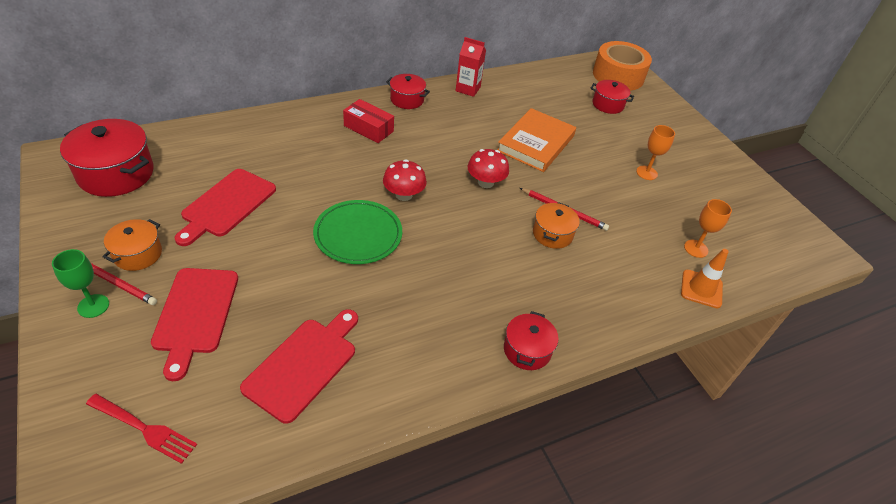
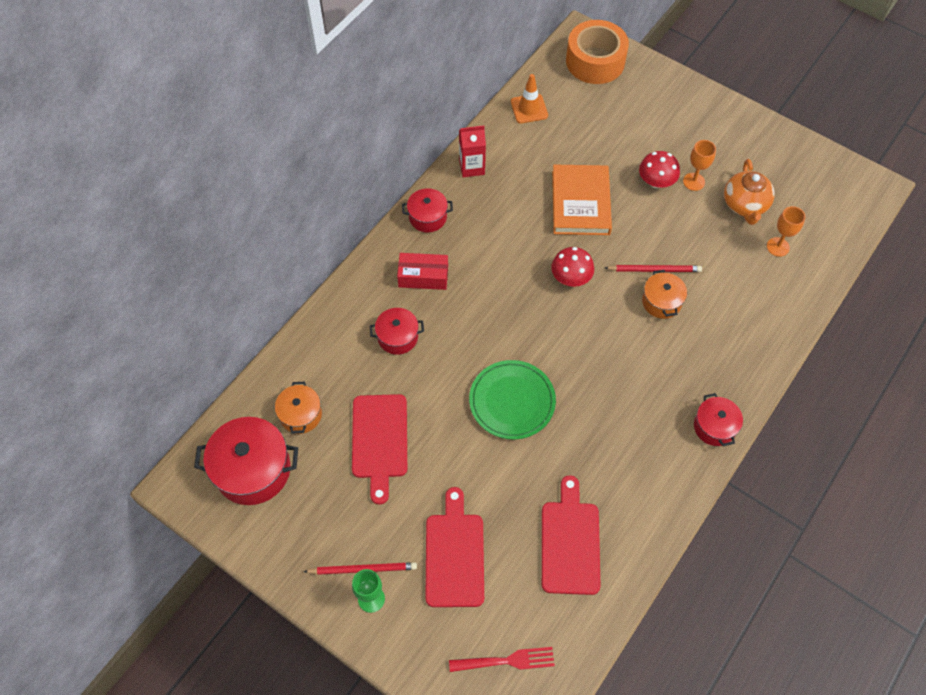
camera: 25 degrees left, 15 degrees up
orange pot [102,219,162,271] -> orange pot moved to [275,382,322,434]
red cutting board [151,268,238,381] -> red cutting board turned 150 degrees counterclockwise [425,487,484,607]
red mushroom [383,159,427,201] -> red mushroom moved to [639,151,680,188]
red pot [590,80,634,114] -> red pot moved to [370,308,424,355]
orange traffic cone [681,249,728,308] -> orange traffic cone moved to [511,74,548,123]
none -> orange teapot [724,159,775,225]

